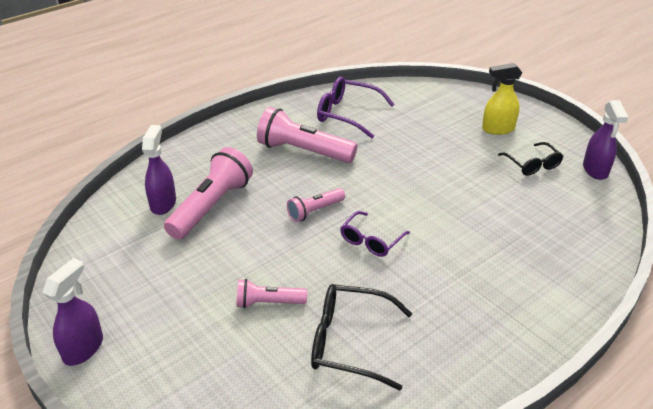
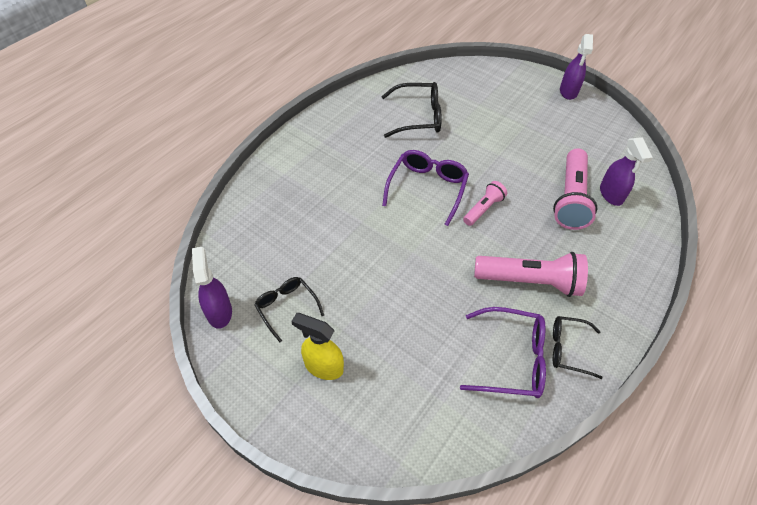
camera: 165 degrees right, 15 degrees up
pink flashlight [237,279,307,309] -> none
purple glasses [340,211,410,257] -> purple glasses [382,150,469,226], size x1.55
yellow spray bottle [482,63,522,135] -> yellow spray bottle turned 135 degrees counterclockwise [291,313,344,380]
none -> black glasses [553,316,602,379]

